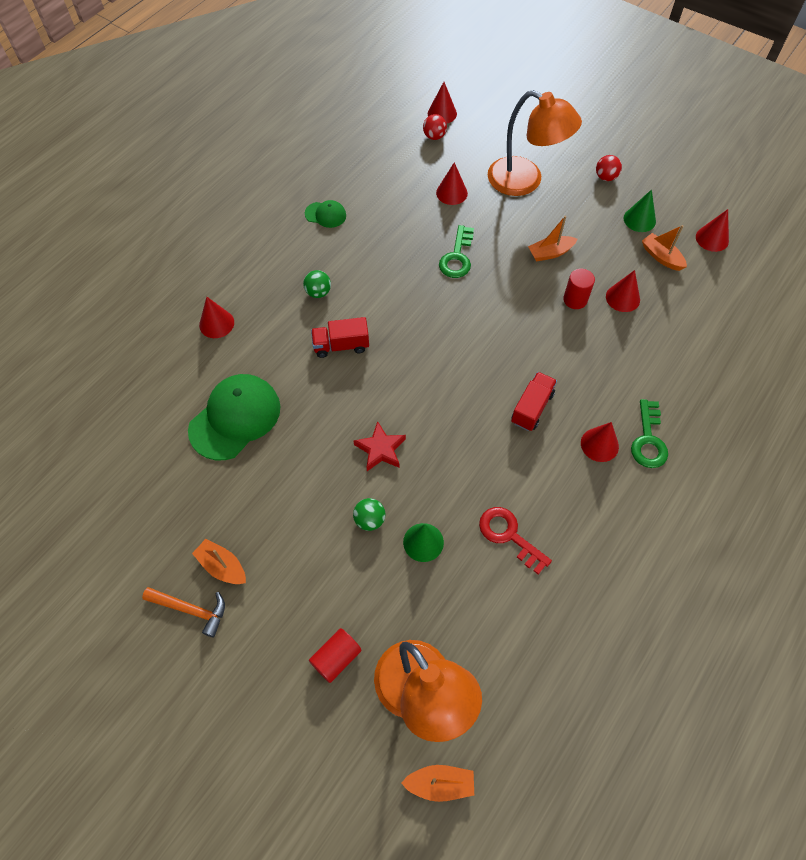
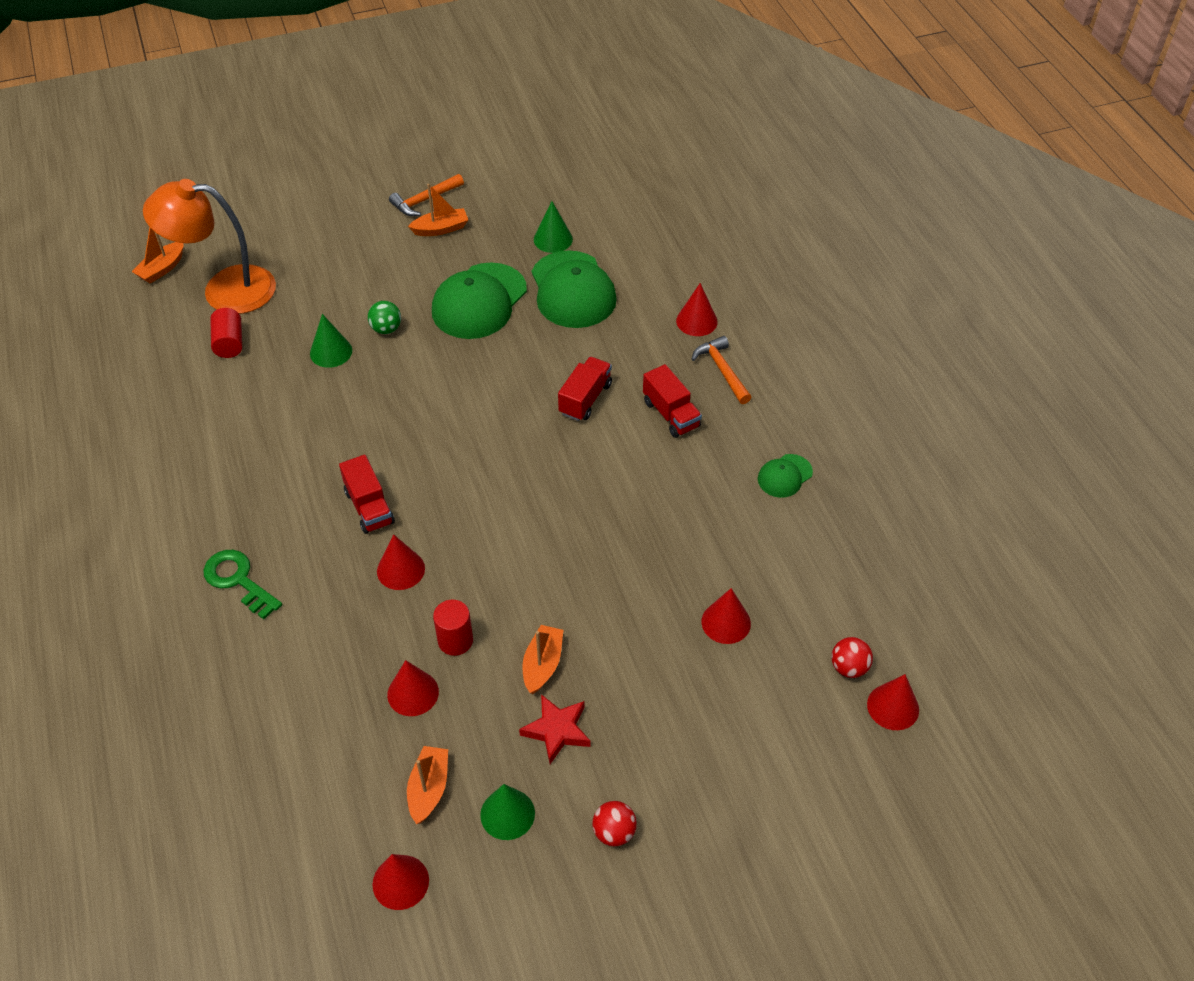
camera: 125 degrees right, 10 degrees down
green ball [303,270,331,298] -> red truck [643,364,702,438]
red cylinder [309,628,362,683] -> red cylinder moved to [210,308,242,358]
red star [353,421,406,471] -> red star moved to [519,694,590,764]
green key [439,225,474,278] -> none
red key [479,507,552,575] -> none
orange lamp [488,90,582,196] -> none
red cone [581,422,619,462] -> red cone moved to [377,534,425,590]
orange boat [642,225,687,271] -> orange boat turned 75 degrees counterclockwise [407,746,448,824]
none -> green cap [432,263,527,339]
none -> green cone [534,201,573,253]
none -> orange hammer [692,336,752,404]

